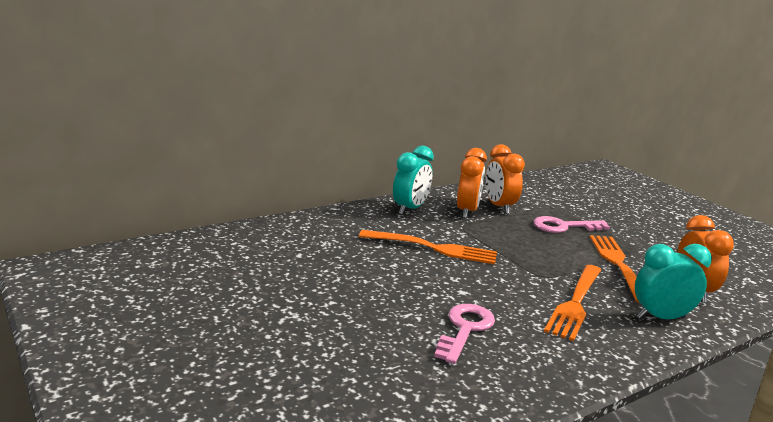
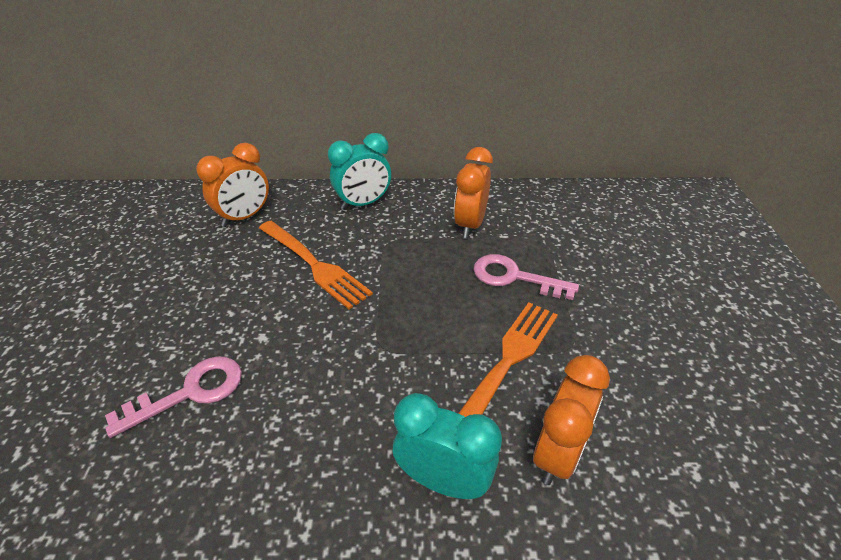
camera: 35 degrees right, 20 degrees up
orange clock [457,148,487,218] -> orange clock moved to [196,143,269,227]
orange fork [544,265,601,341] -> none

